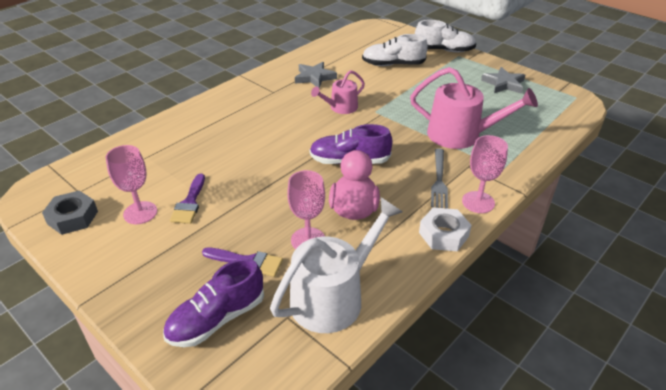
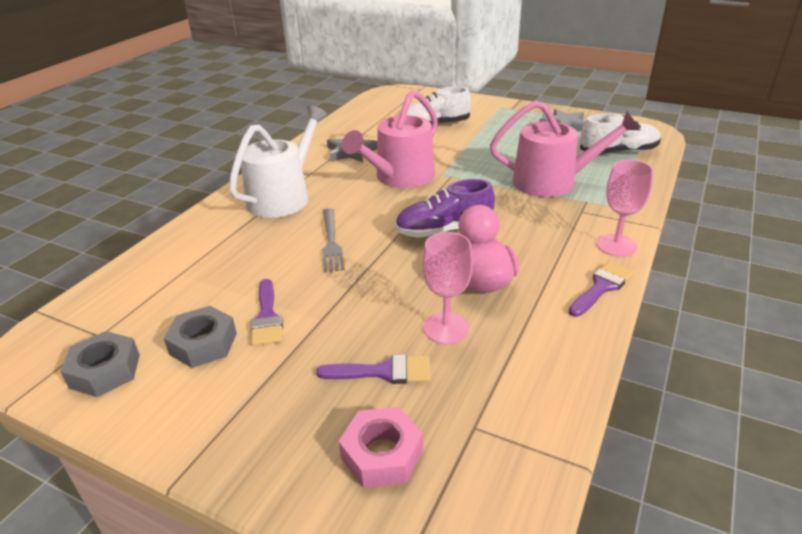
camera: 15 degrees left, 5 degrees down
pink goblet [105,145,157,224] -> grey nut [164,306,237,368]
purple shoe [163,258,264,347] -> pink nut [339,407,423,488]
white watering can [270,197,403,333] -> white watering can moved to [229,105,328,218]
pink watering can [311,70,365,114] -> pink watering can [342,90,438,188], size x1.75
white shoe [415,20,476,53] -> white shoe moved to [580,113,661,154]
white nut [419,207,472,251] -> purple brush [568,261,634,317]
grey fork [431,149,448,209] -> grey fork moved to [322,208,344,272]

